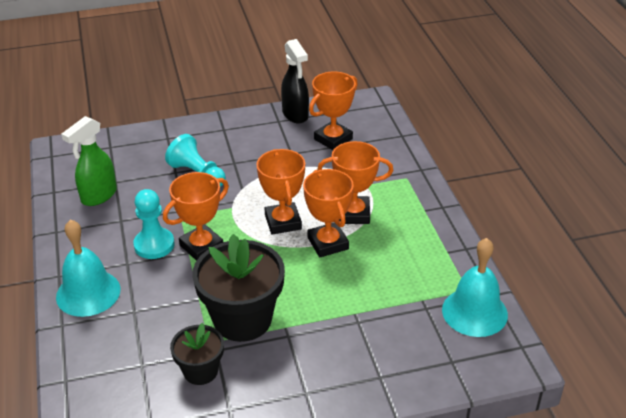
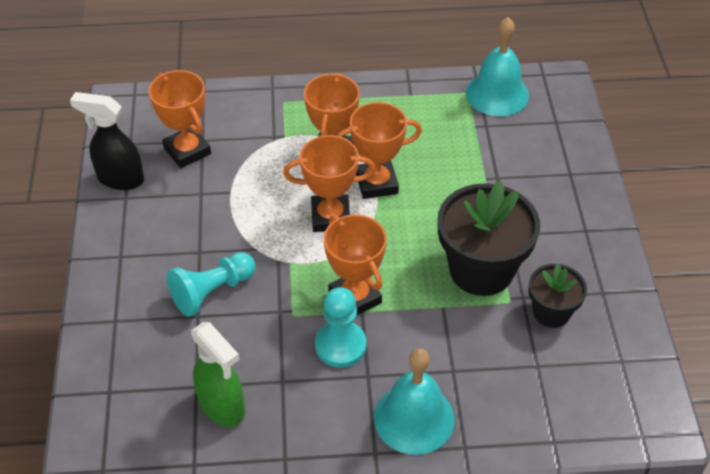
camera: 80 degrees left, 10 degrees up
black spray bottle [281,39,309,124] -> black spray bottle turned 150 degrees counterclockwise [70,92,144,190]

